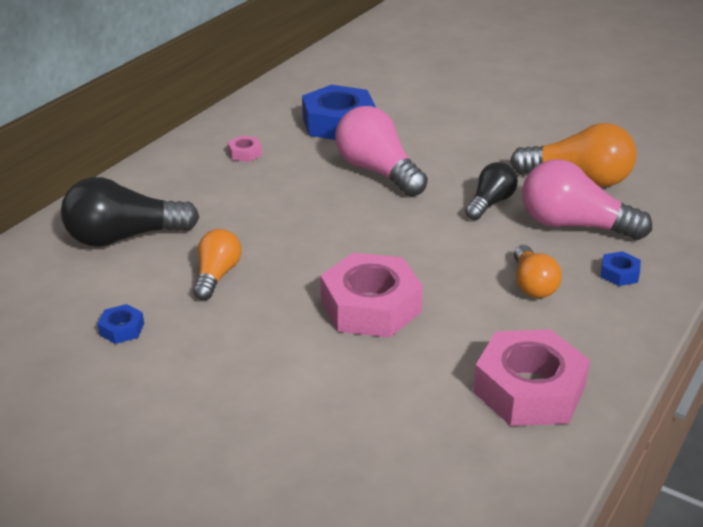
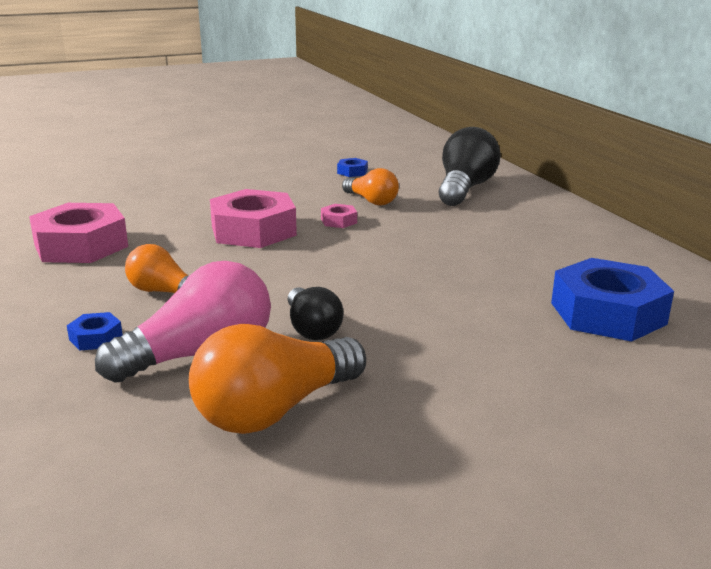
camera: 125 degrees right, 10 degrees down
pink nut [228,136,262,162] -> pink nut moved to [321,204,357,228]
pink light bulb [335,106,428,196] -> none

